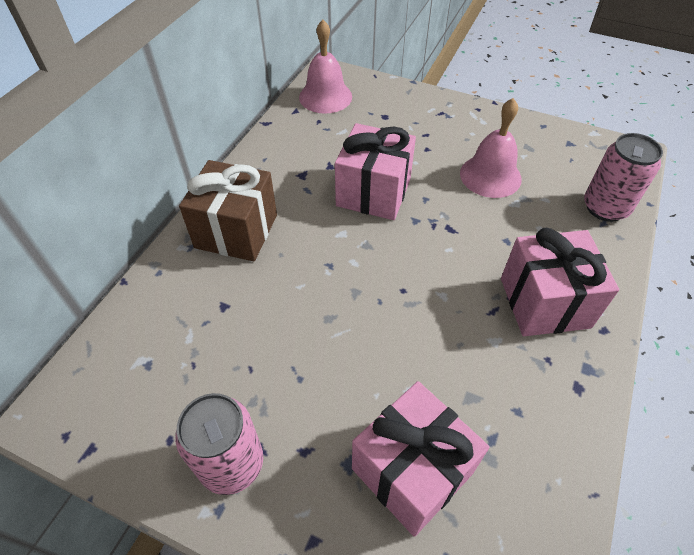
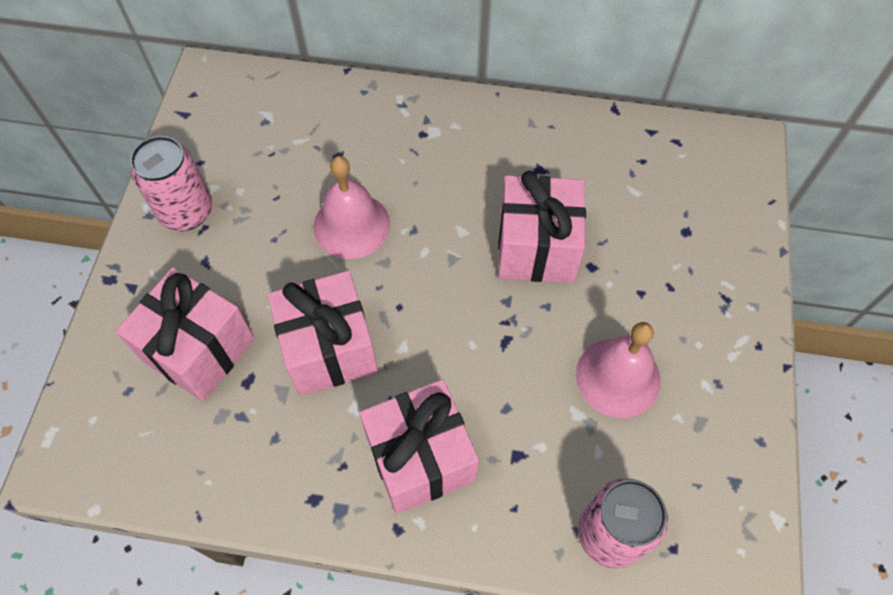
camera: 75 degrees right, 10 degrees up
brown gift [179,160,277,261] -> none
pink bell [299,20,352,114] -> pink bell moved to [314,156,390,259]
none -> pink gift [267,271,378,396]

